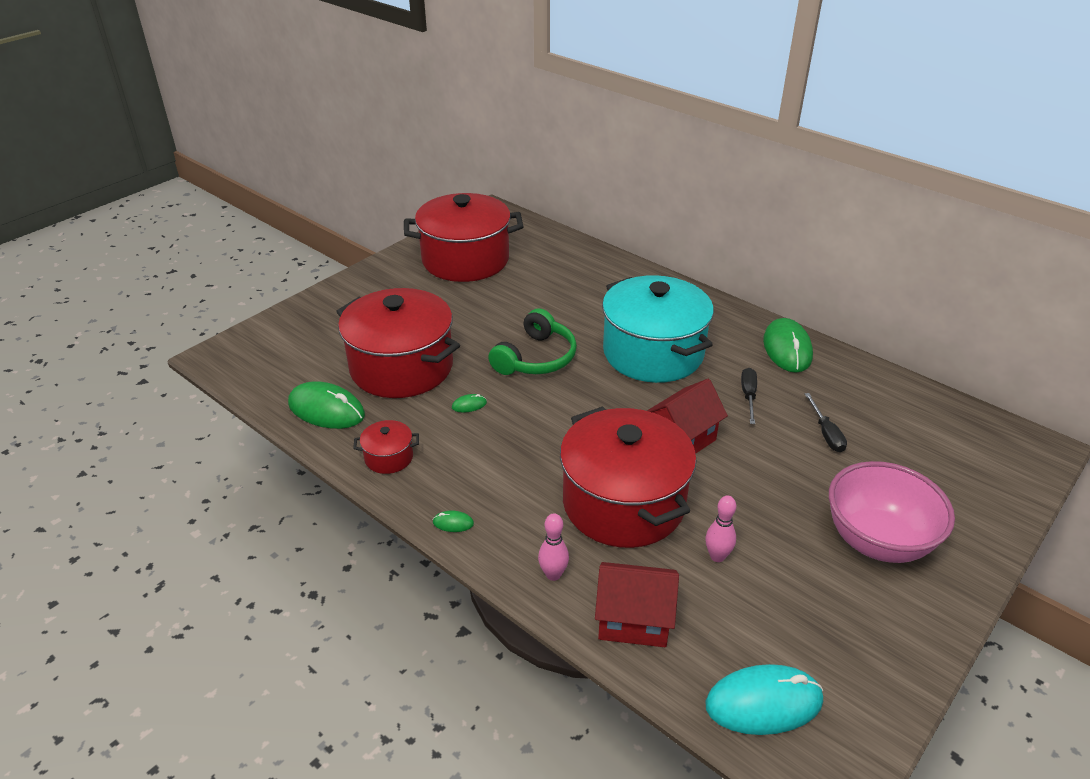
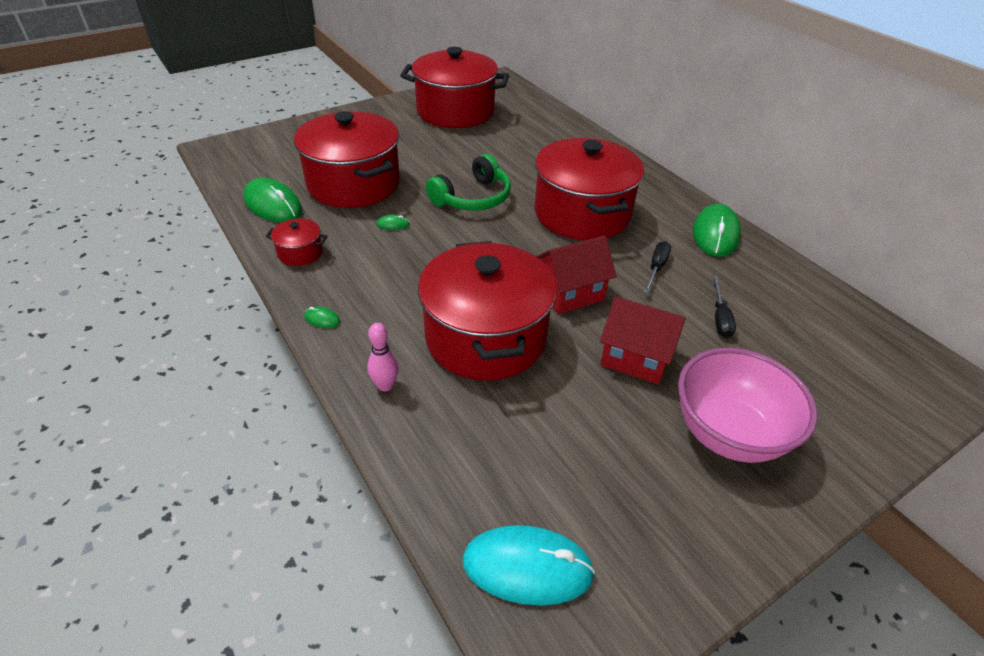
camera: 15 degrees right, 5 degrees up
red house [595,562,679,647] -> red house moved to [600,296,686,384]
turquoise pot [602,275,714,383] -> red pot [535,138,644,240]
pink bowling pin [705,495,736,562] -> none

